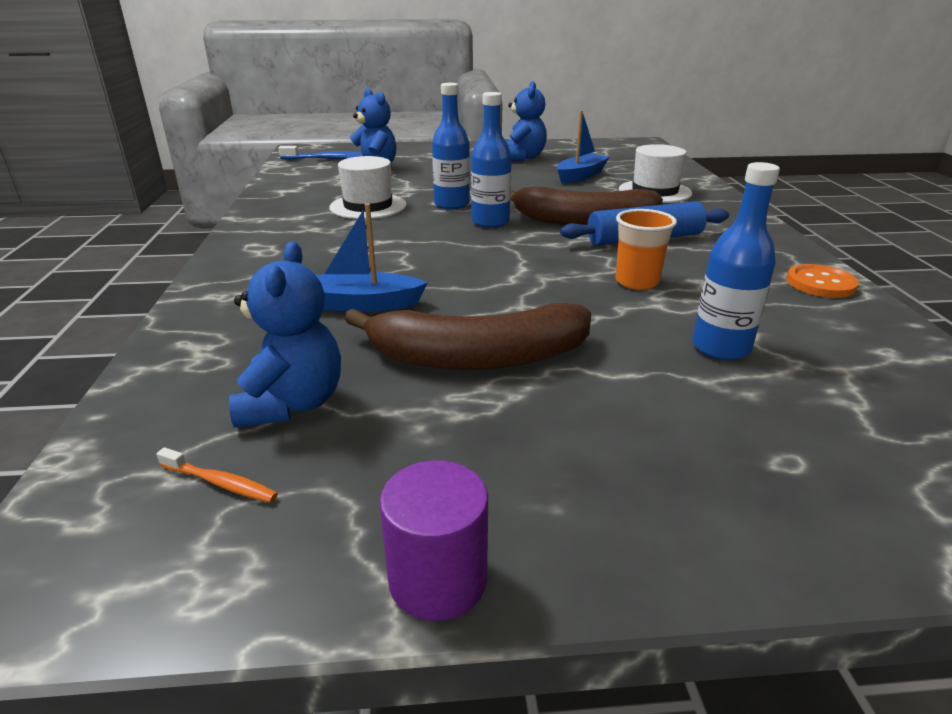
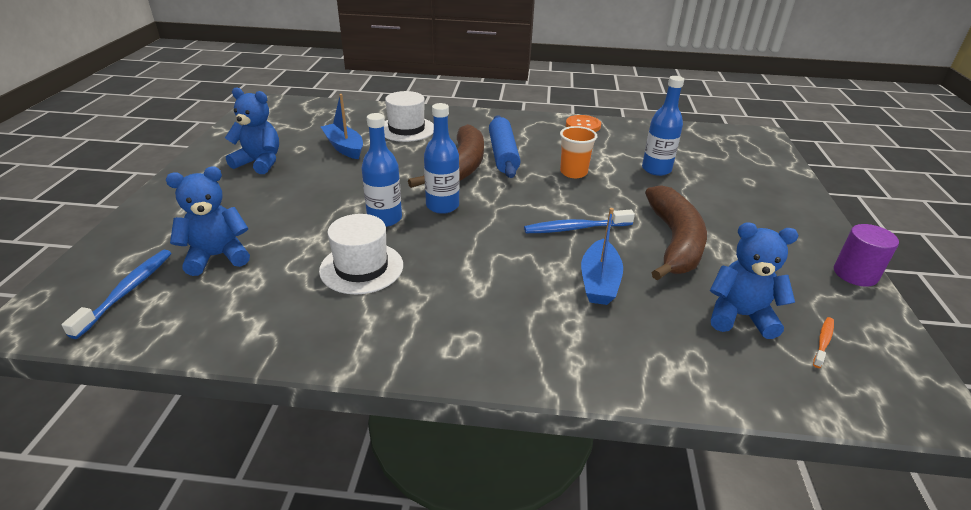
camera: 80 degrees left, 5 degrees up
none -> blue toothbrush [524,210,635,233]

